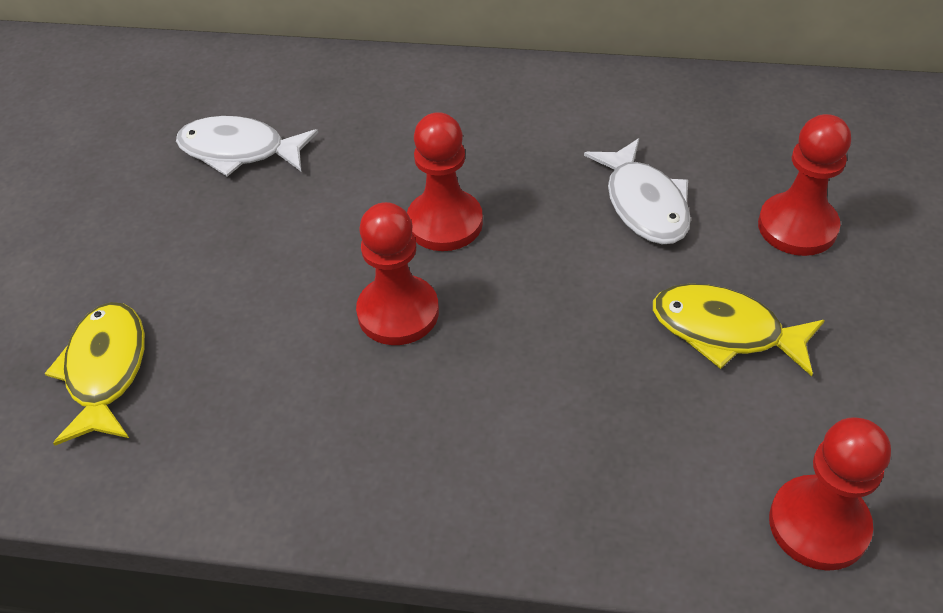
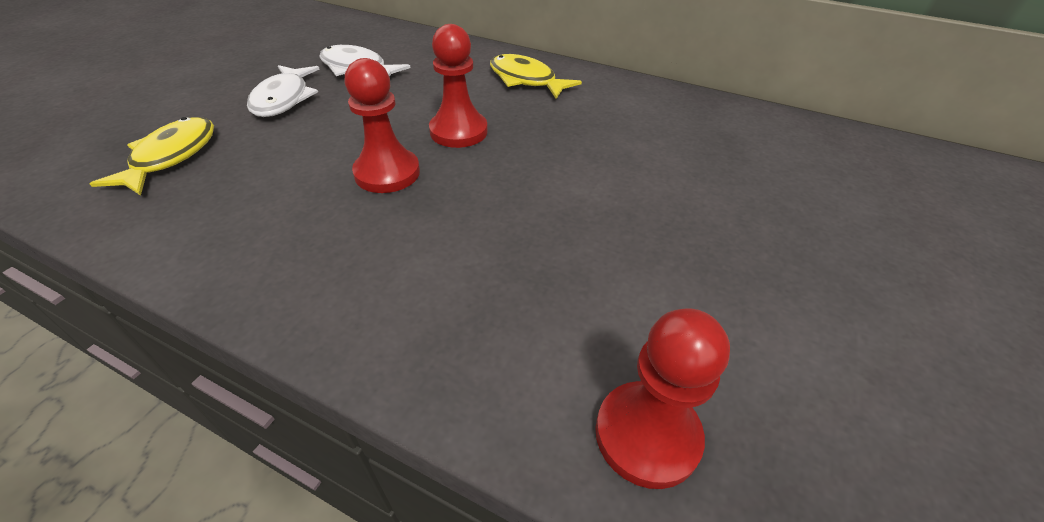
camera: 15 degrees right, 5 degrees down
white fish [584,138,691,244] -> white fish moved to [247,65,319,117]
yellow fish [653,284,825,376] -> yellow fish moved to [490,54,582,99]
red pawn [758,114,851,256] -> none

